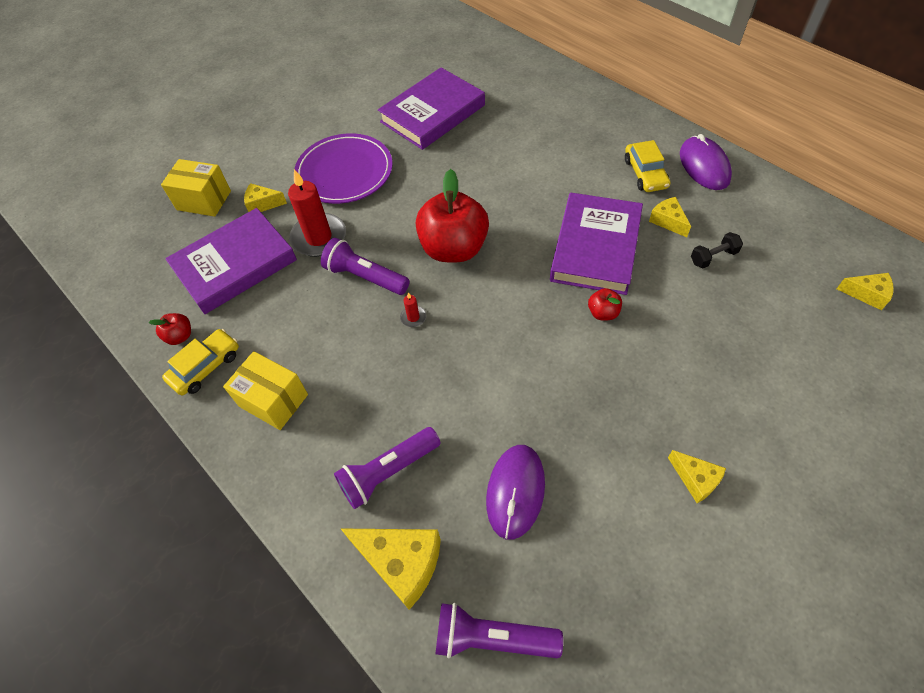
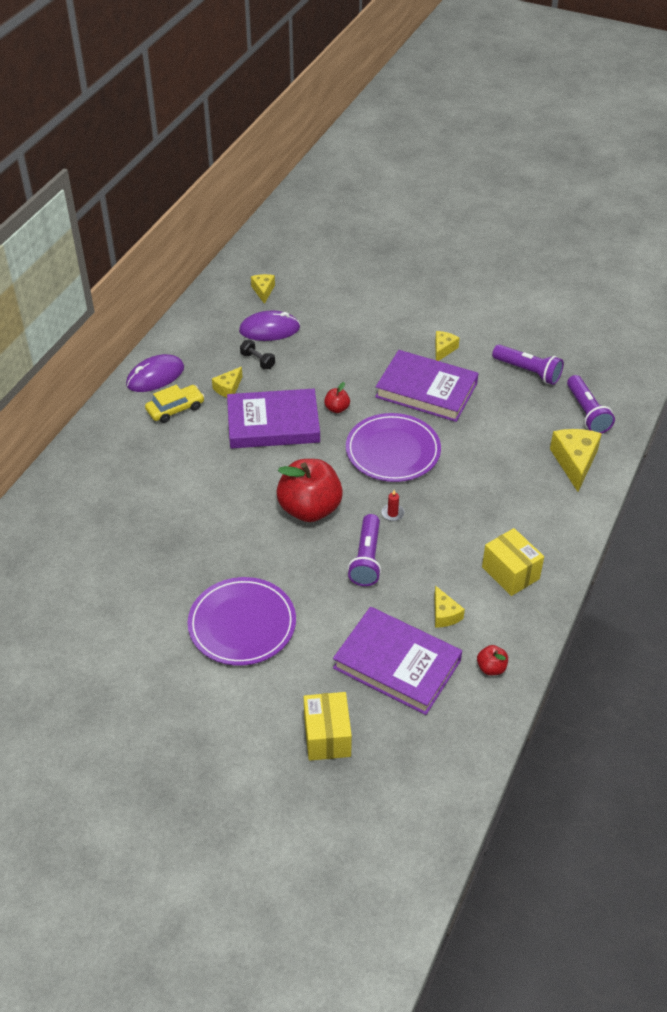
camera: 115 degrees left, 10 degrees down
yellow car [162,329,239,396] -> none
yellow box [223,351,308,430] -> yellow box turned 45 degrees counterclockwise [482,528,544,596]
yellow cheese [244,183,287,212] -> yellow cheese moved to [434,585,465,628]
red candle [288,169,346,257] -> none
purple flashlight [334,427,441,509] -> purple flashlight moved to [492,344,564,385]
purple book [378,67,485,150] -> purple book moved to [375,350,479,422]
purple mouse [486,445,545,540] -> purple mouse moved to [239,311,300,341]
none -> purple plate [346,413,441,482]

